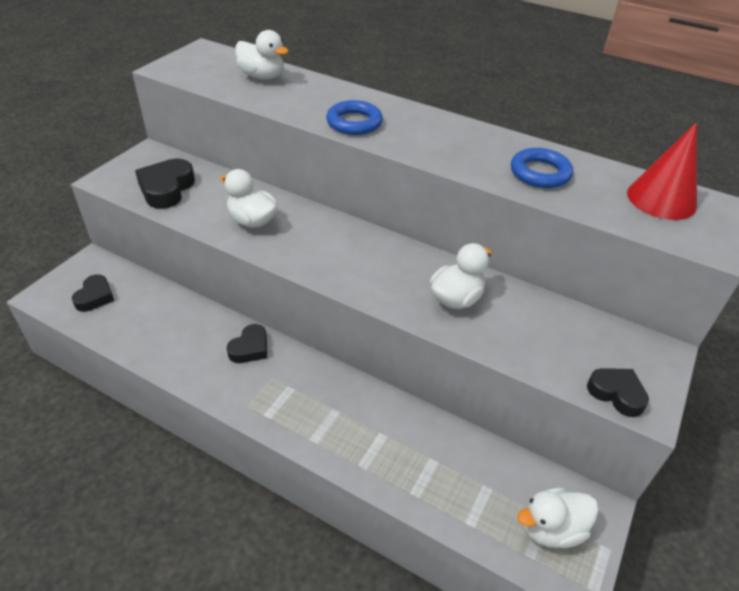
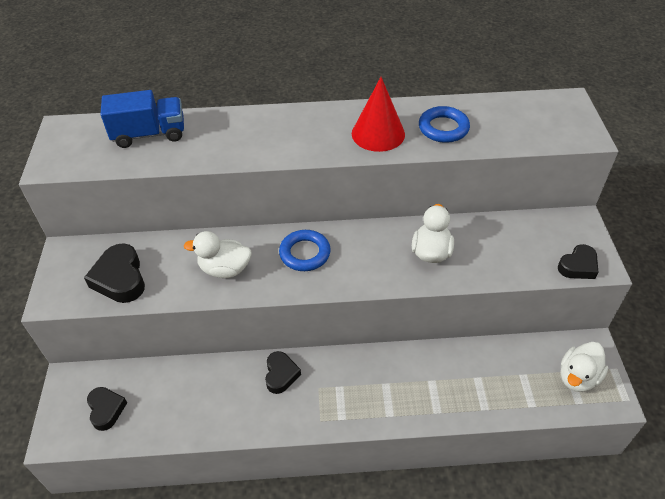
camera: 30 degrees left, 5 degrees up
white duck [235,30,289,80] -> blue truck [100,90,184,148]
blue ring [326,100,383,135] -> blue ring moved to [279,230,331,271]
black heart [587,368,649,417] -> black heart turned 135 degrees clockwise [558,244,598,279]
red cone [627,123,697,220] -> red cone moved to [352,77,405,152]

